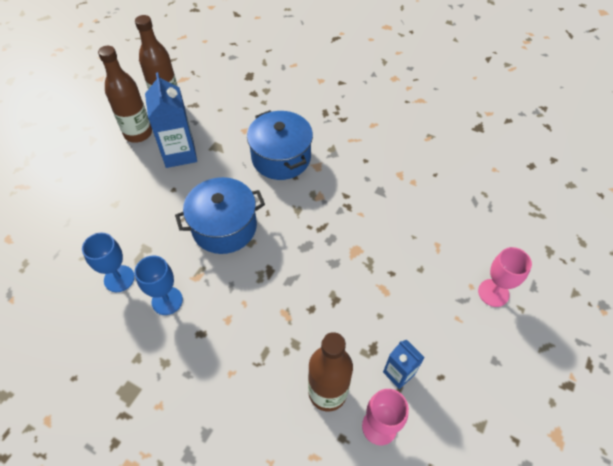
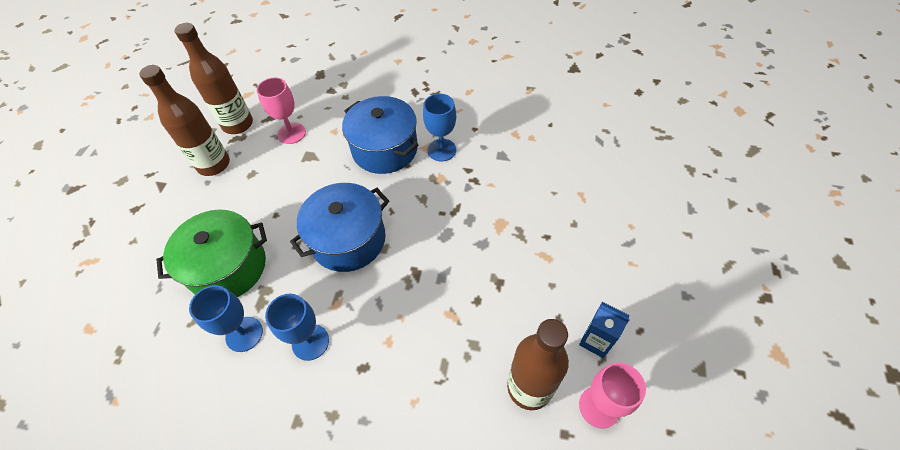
camera: 15 degrees left, 0 degrees up
blue carton [145,72,197,168] -> none
pink goblet [478,247,532,307] -> pink goblet moved to [257,77,306,144]
none -> green pot [156,210,267,297]
none -> blue goblet [423,94,456,162]

